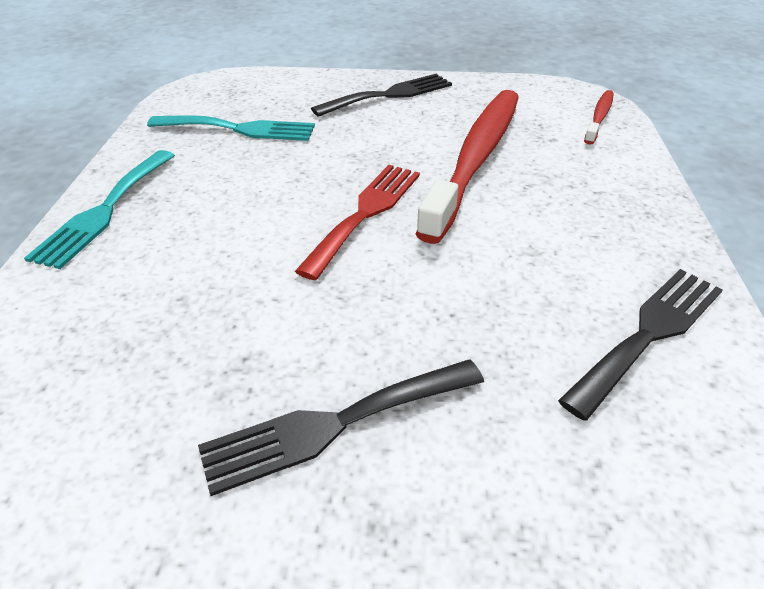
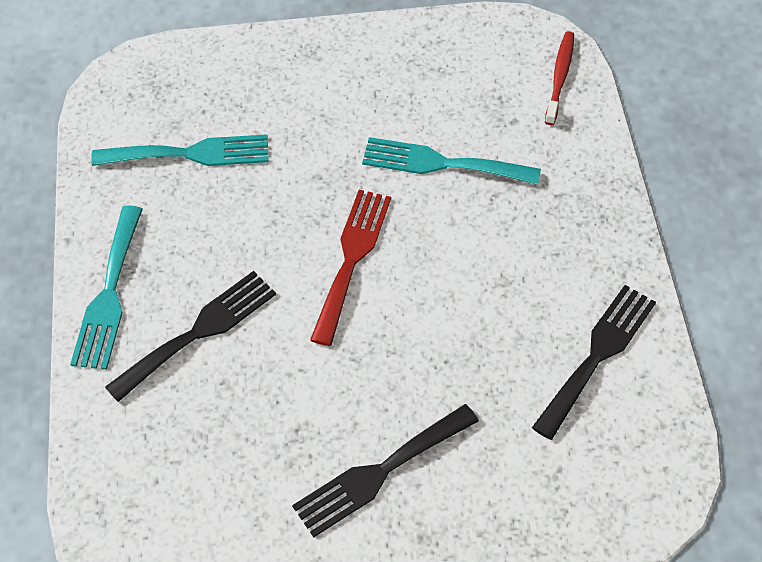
camera: 10 degrees left, 15 degrees up
black fork [311,74,452,117] -> black fork moved to [105,271,276,402]
red toothbrush [416,90,519,244] -> turquoise fork [362,137,541,185]

